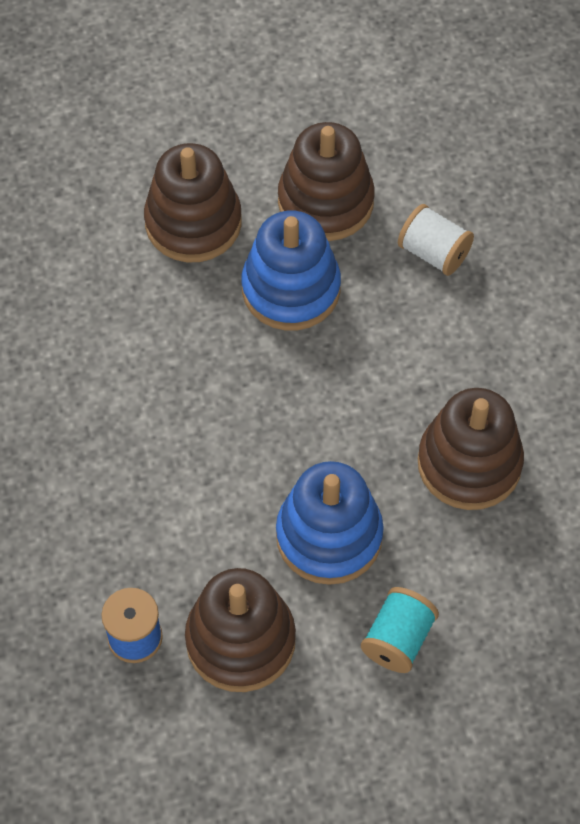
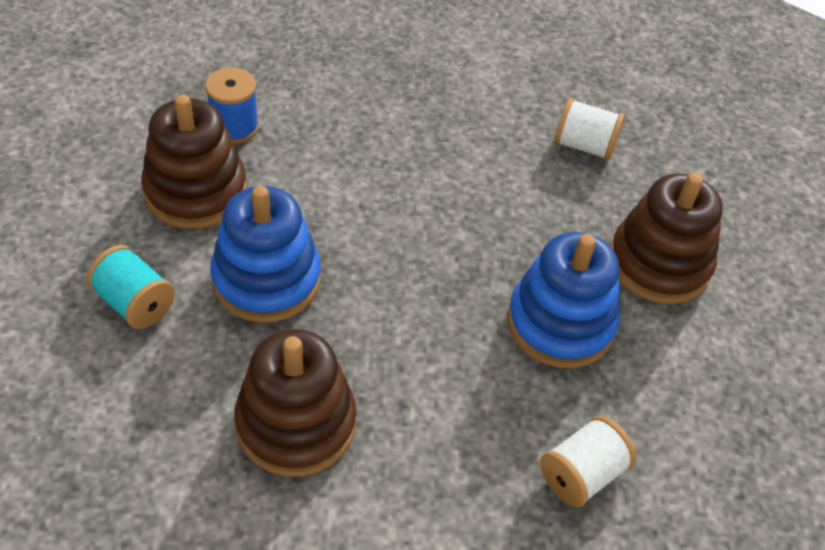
camera: 100 degrees right, 10 degrees down
brown stacking toy [278,122,375,241] -> none
none -> white spool [554,98,625,160]

